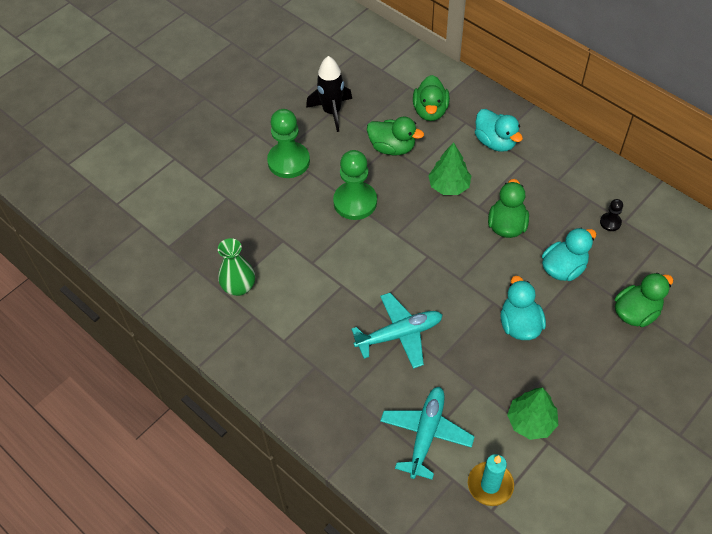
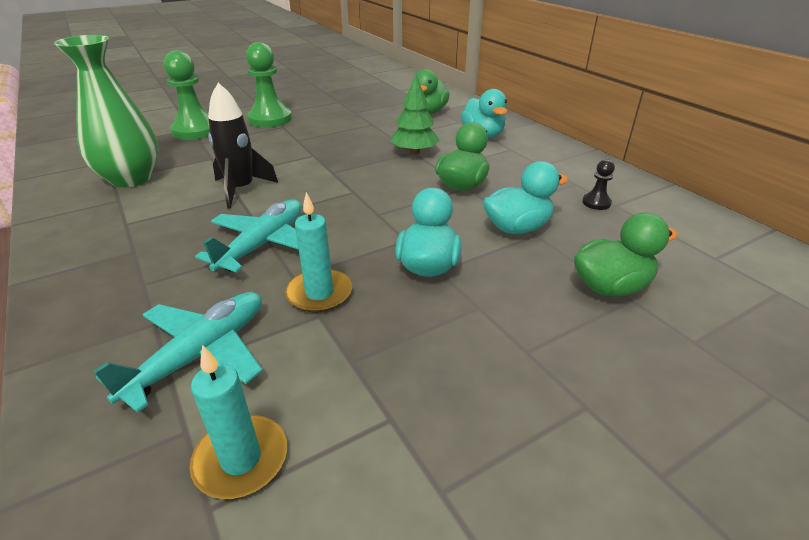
camera: 15 degrees right, 20 degrees down
green vase [218,238,255,296] -> green vase [54,35,159,188], size x1.59
black rocket [306,56,352,132] -> black rocket moved to [208,83,278,209]
green pawn [333,150,377,220] -> green pawn moved to [164,50,210,140]
turquoise plane [351,293,443,369] -> turquoise plane turned 60 degrees counterclockwise [195,199,302,273]
green duck [367,117,424,155] -> none
green tree [507,387,558,440] -> none
none -> turquoise candle [285,192,352,313]

